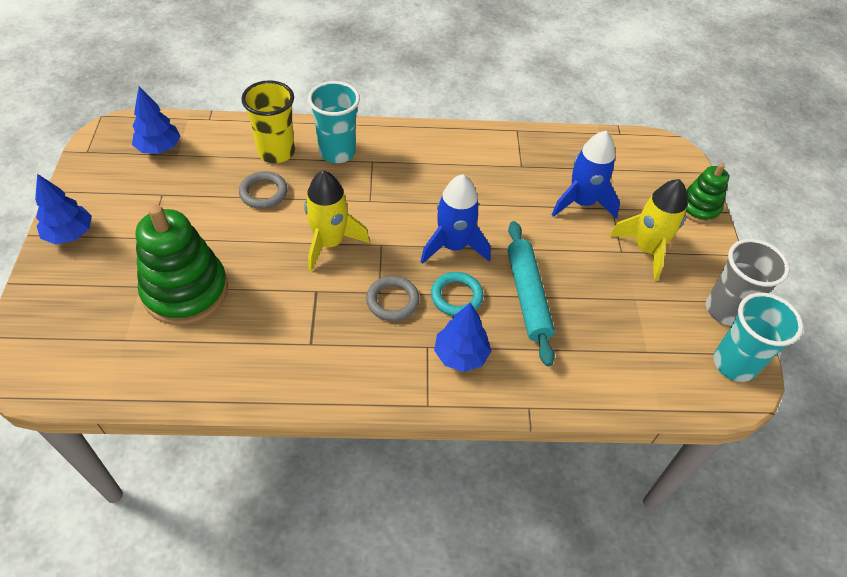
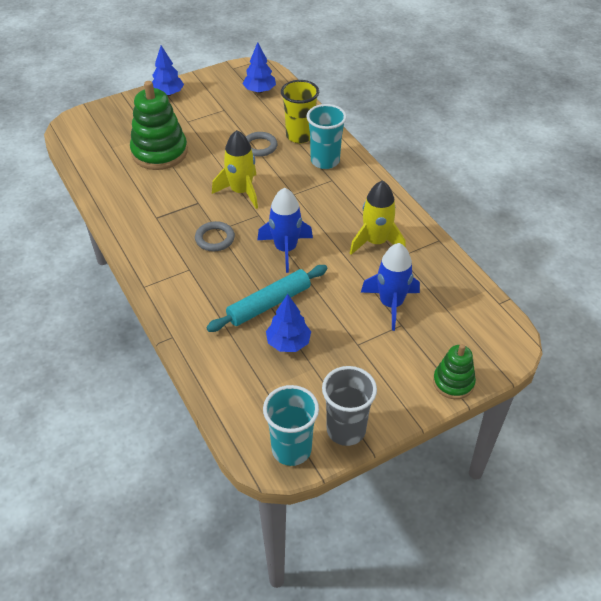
camera: 65 degrees right, 5 degrees down
turquoise ring [431,272,483,316] -> none
blue tree [434,302,491,372] -> blue tree moved to [266,294,311,352]
yellow rocket [609,179,687,281] -> yellow rocket moved to [349,180,406,255]

